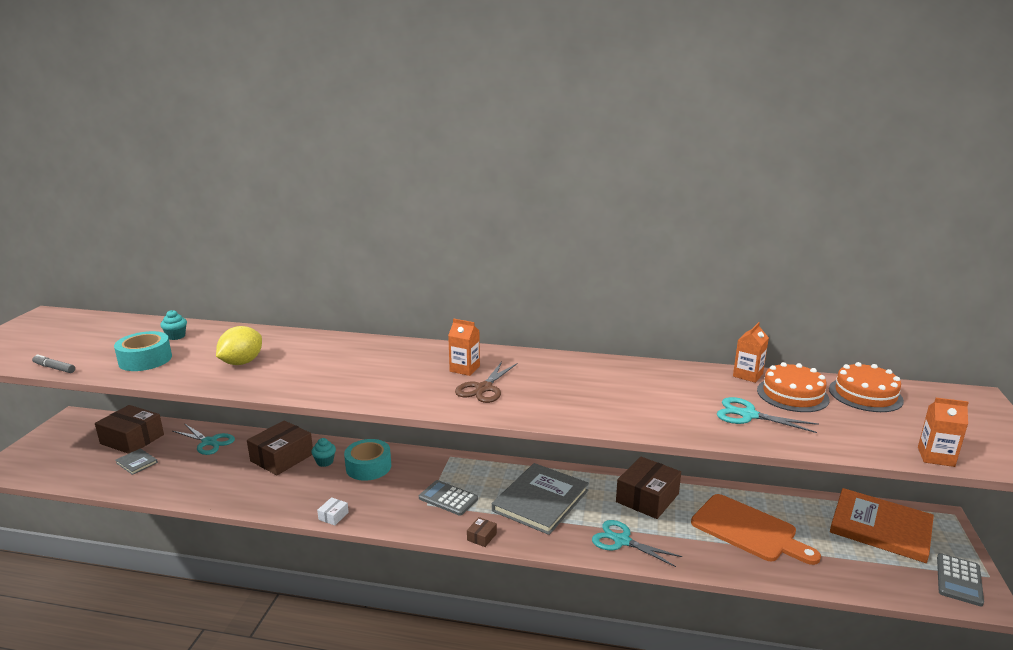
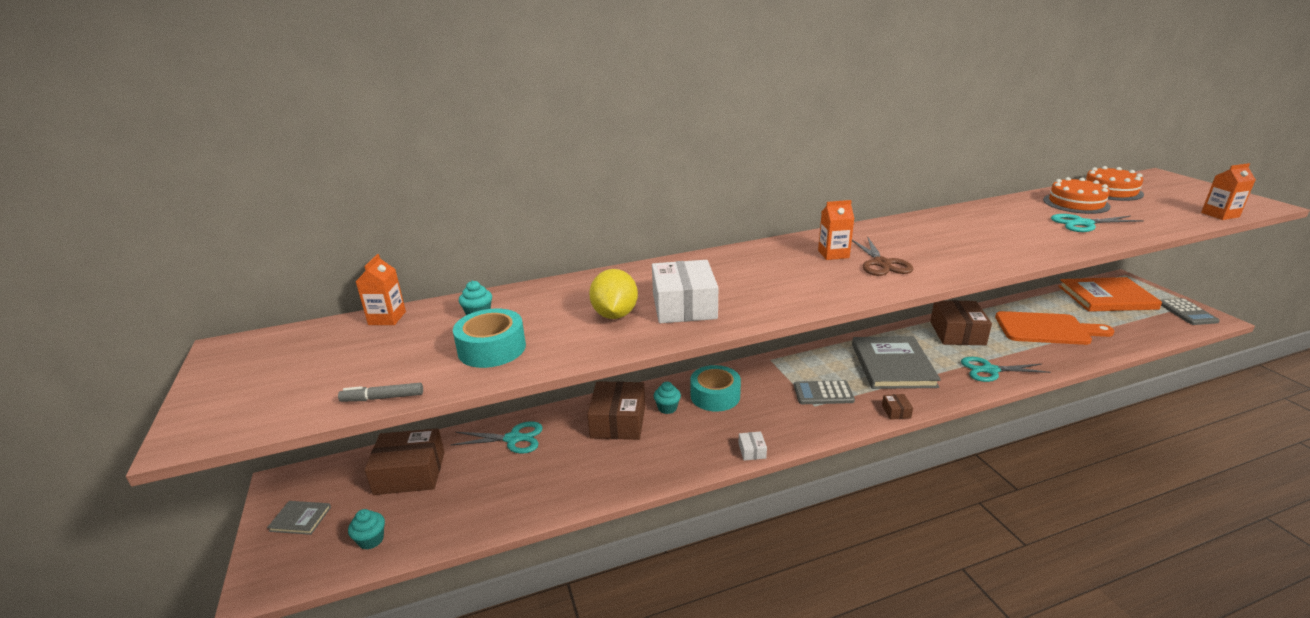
camera: 30 degrees left, 5 degrees up
grey book [115,448,158,475] -> grey book moved to [267,501,331,535]
orange carton [733,322,769,383] -> orange carton moved to [356,254,406,325]
none -> turquoise cupcake [348,509,385,549]
none -> white box [652,260,718,323]

